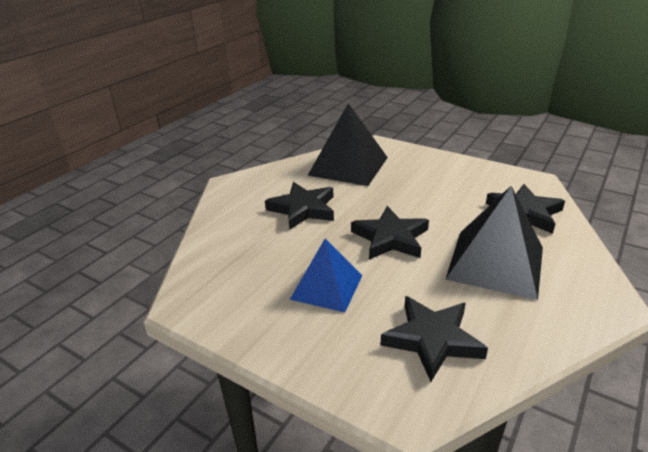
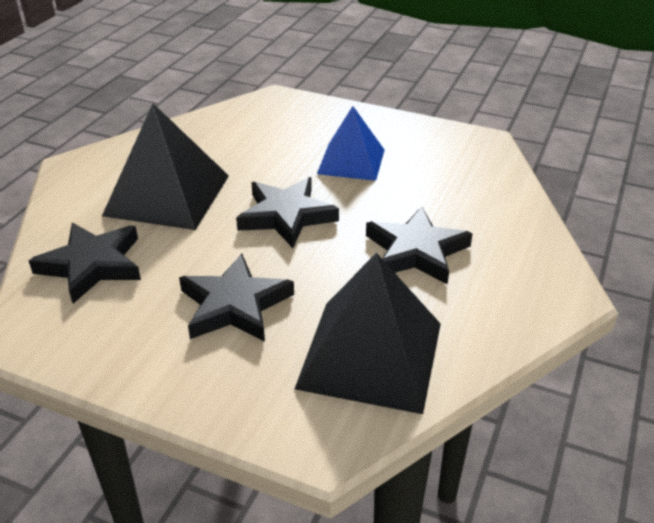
camera: 170 degrees right, 5 degrees up
black star [381,296,488,382] -> black star moved to [179,254,294,342]

